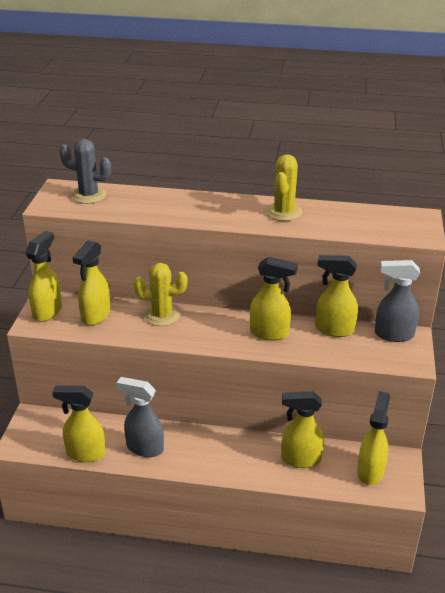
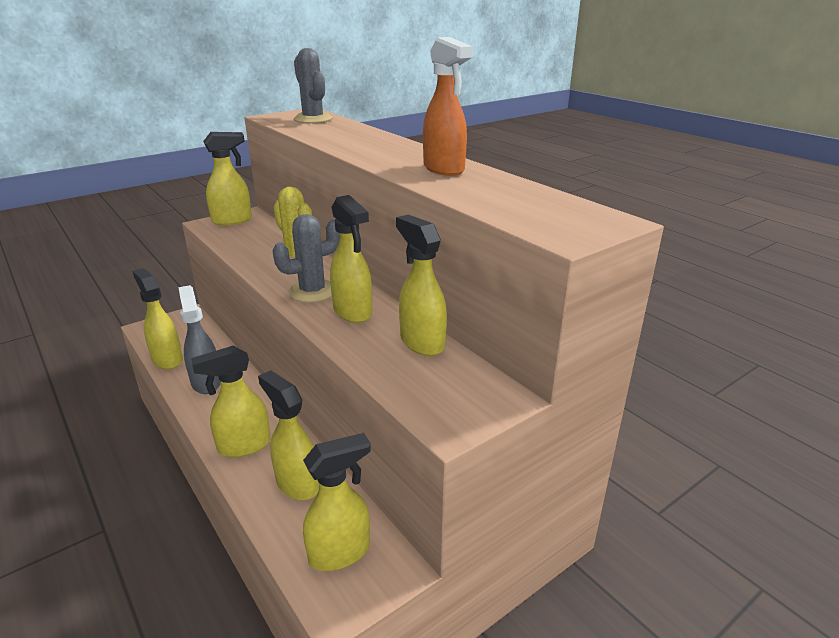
camera: 45 degrees right, 5 degrees down
yellow spray bottle [73,240,110,326] -> yellow spray bottle moved to [191,346,270,458]
yellow cactus [266,154,302,221] -> orange spray bottle [423,37,473,176]
grey spray bottle [375,260,420,342] -> none
none -> grey cactus [273,214,340,302]

